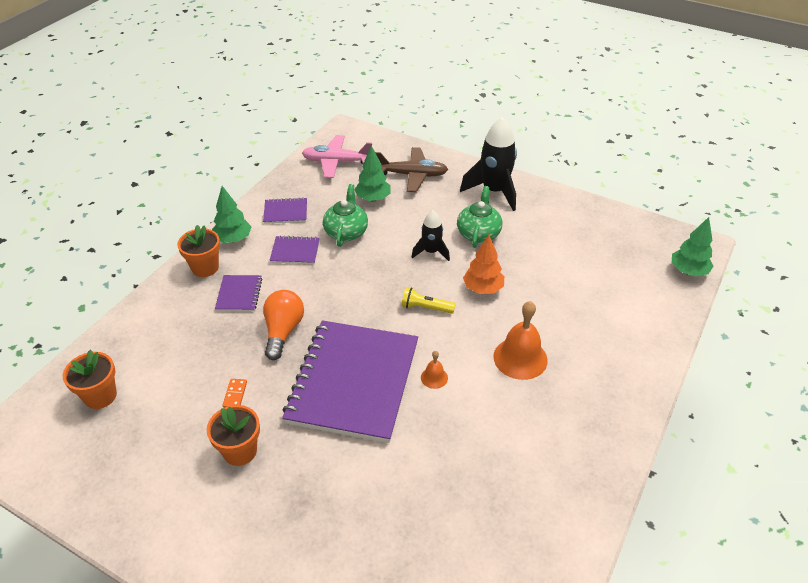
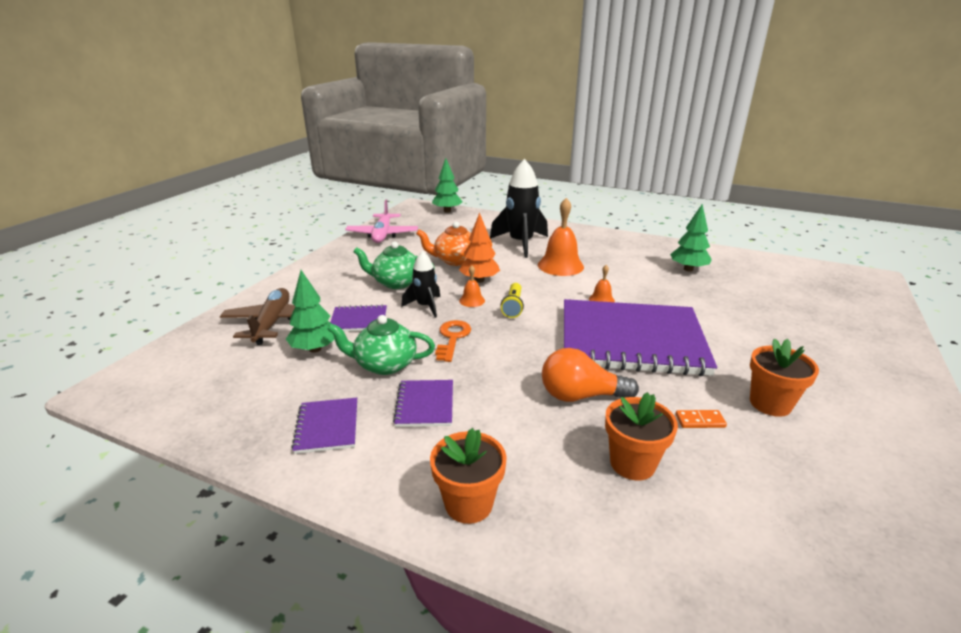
camera: 95 degrees left, 15 degrees down
orange flower pot [63,350,117,409] -> orange flower pot moved to [605,392,678,480]
green tree [212,186,252,243] -> green tree moved to [670,204,712,271]
purple notebook [215,275,262,311] -> purple notebook moved to [330,304,387,332]
pink plane [302,135,372,178] -> pink plane moved to [345,200,418,243]
black rocket [460,117,517,211] -> black rocket moved to [490,159,548,258]
none -> orange teapot [416,222,492,266]
none -> orange key [435,320,471,362]
none -> orange bell [459,265,485,307]

